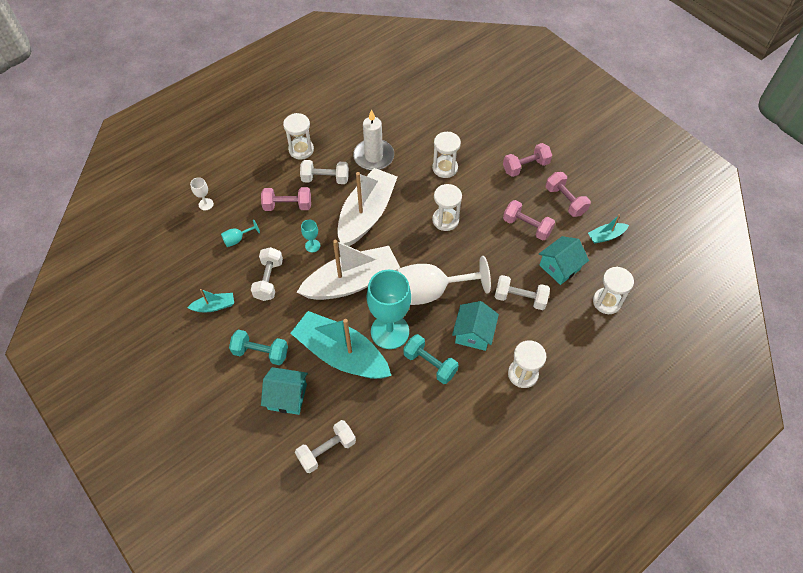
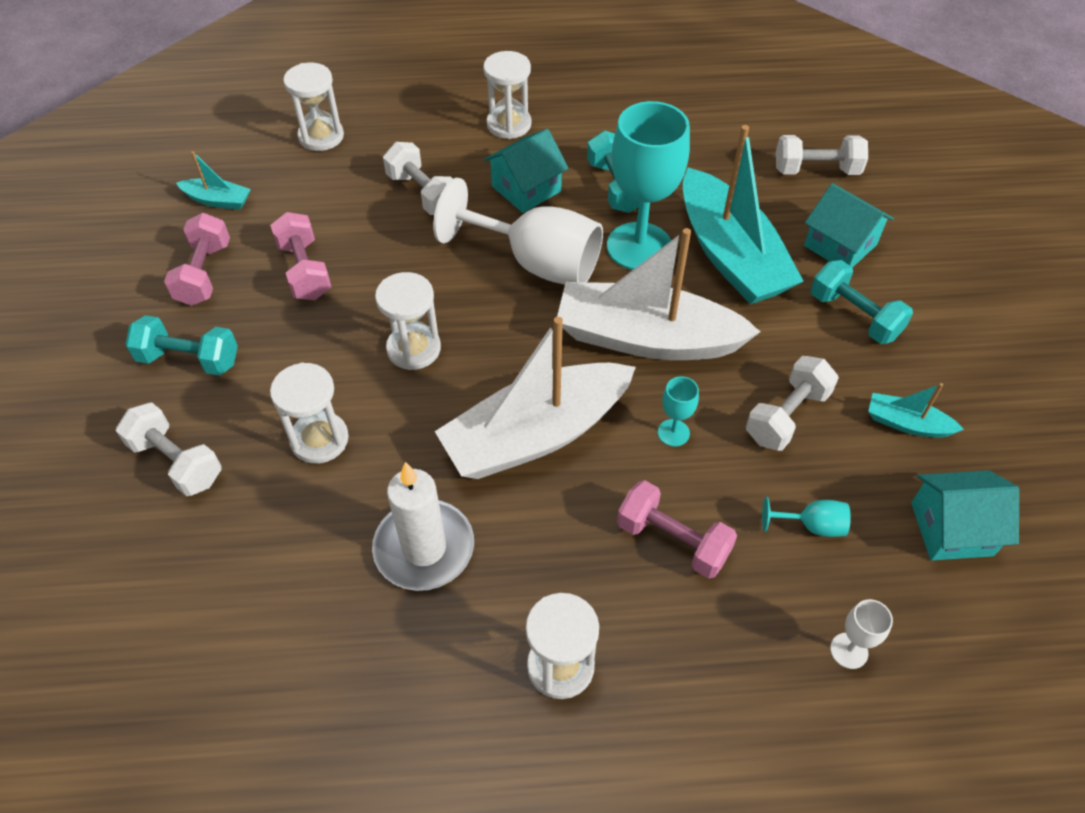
camera: 145 degrees left, 5 degrees down
white dumbbell [300,160,349,184] -> white dumbbell moved to [116,402,221,496]
pink dumbbell [503,143,552,177] -> turquoise dumbbell [125,315,238,376]
turquoise house [539,236,589,285] -> turquoise house moved to [911,470,1019,560]

